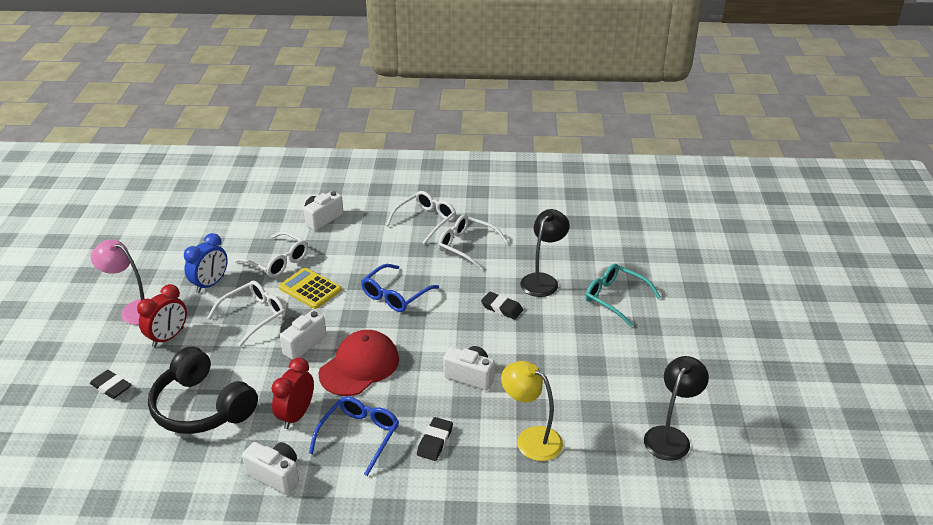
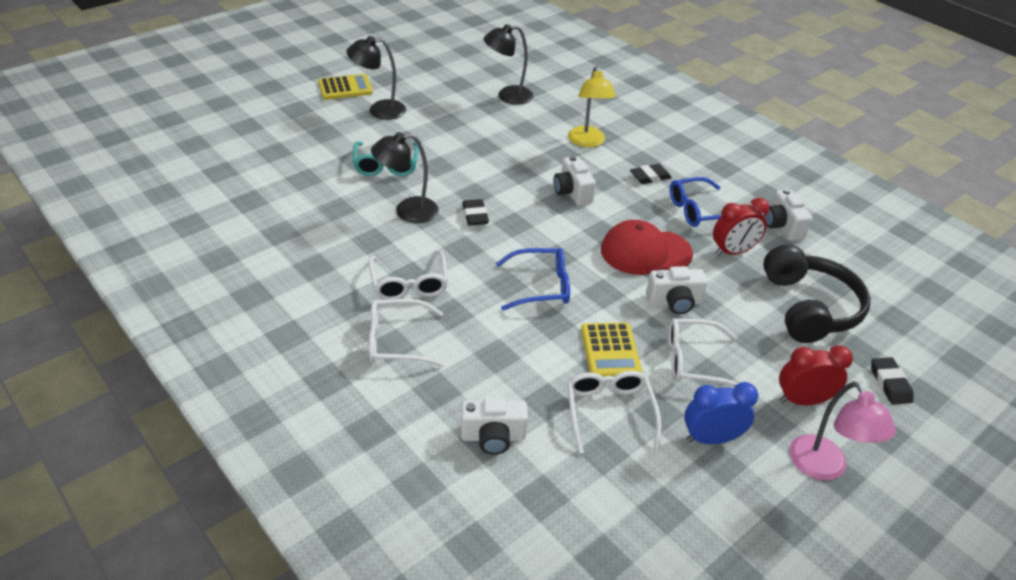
camera: 135 degrees left, 5 degrees up
none -> yellow calculator [318,74,373,100]
none -> black lamp [347,36,406,120]

